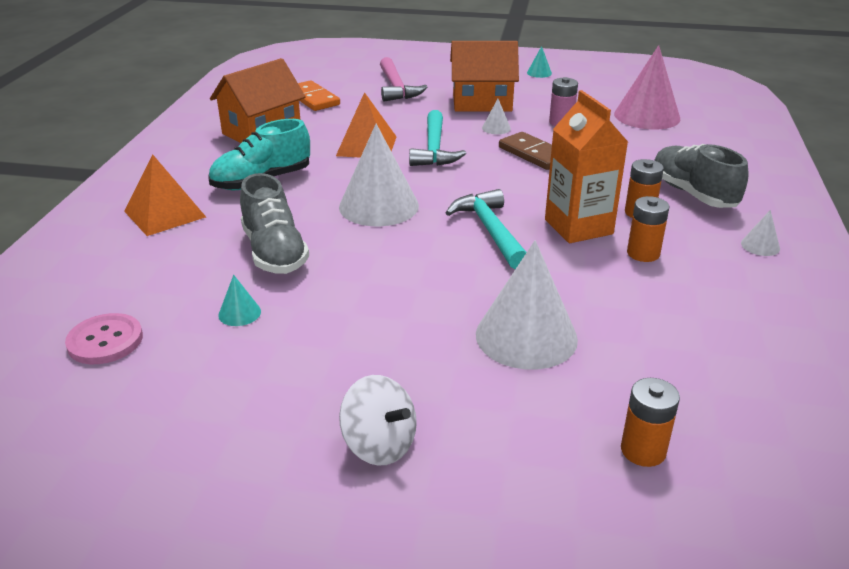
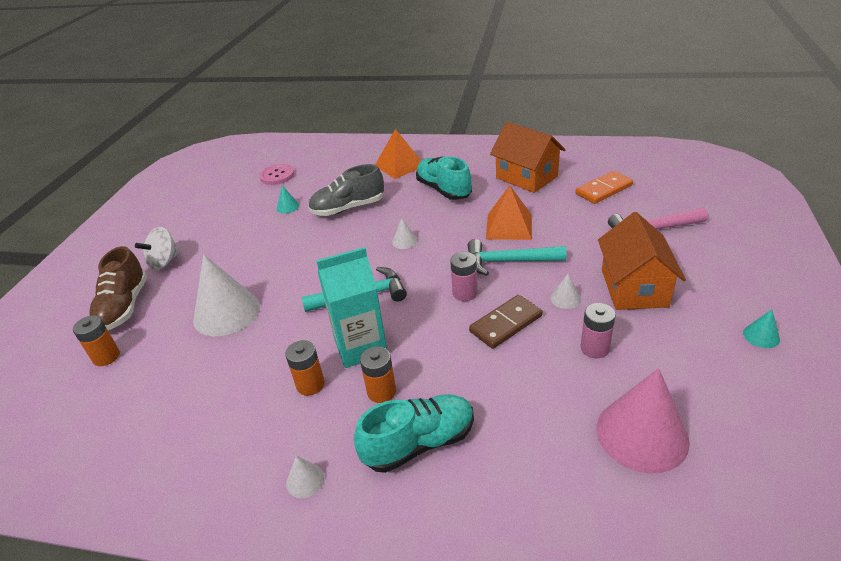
camera: 95 degrees right, 5 degrees up
white cone [339,124,419,226] -> white cone [392,218,417,249], size x0.43
orange carton [545,90,628,243] -> turquoise carton [316,247,387,368]
grey shoe [654,144,749,208] -> turquoise shoe [354,394,474,473]
none -> brown shoe [89,246,147,330]
none -> pink battery [450,252,477,301]

